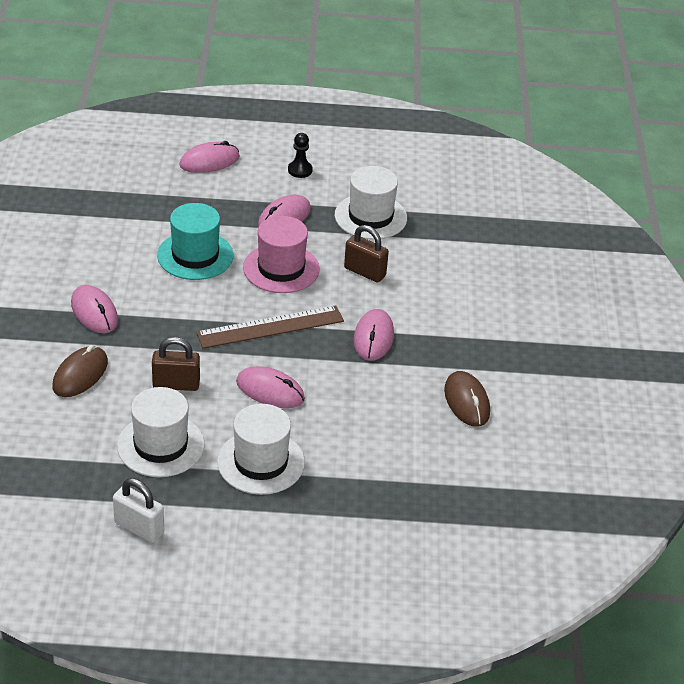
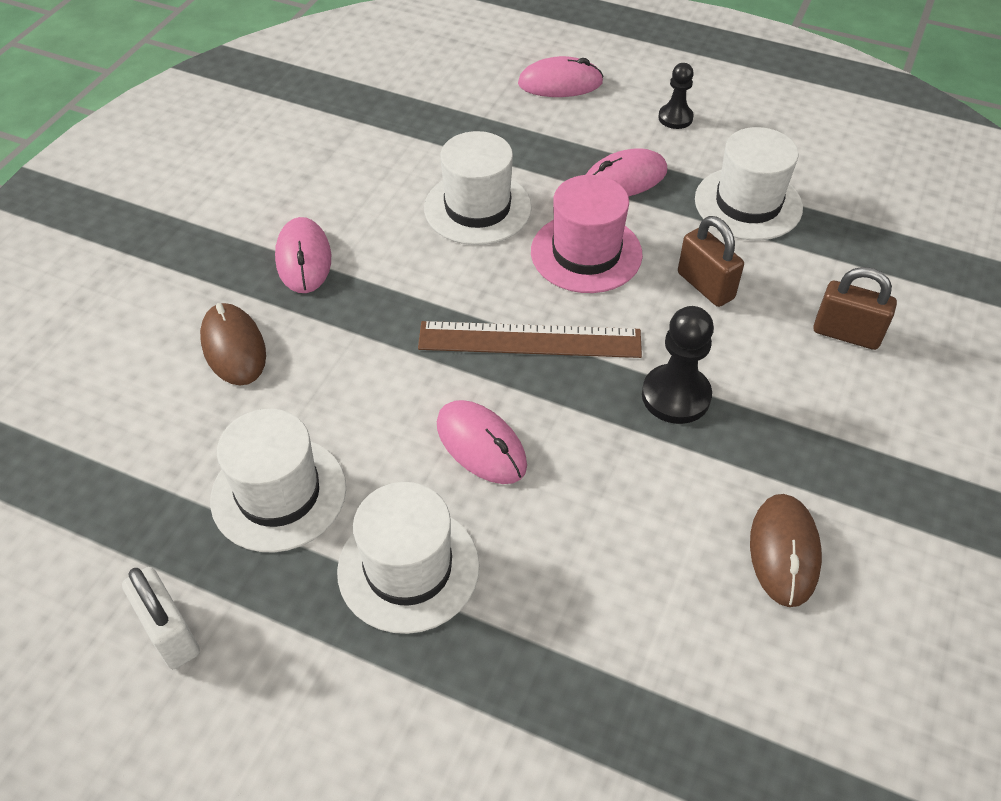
camera: 25 degrees right, 10 degrees up
brown mouse [52,345,108,397] -> brown mouse turned 75 degrees counterclockwise [200,303,266,385]
brown padlock [152,337,200,391] -> brown padlock moved to [813,267,897,350]
turquoise hat [157,203,233,280] -> white hat [424,131,532,245]
pink mouse [354,309,394,361] -> black pawn [642,306,714,424]

